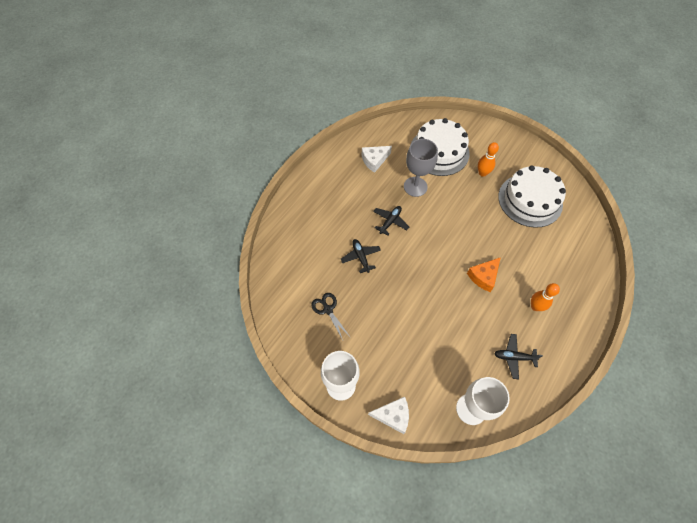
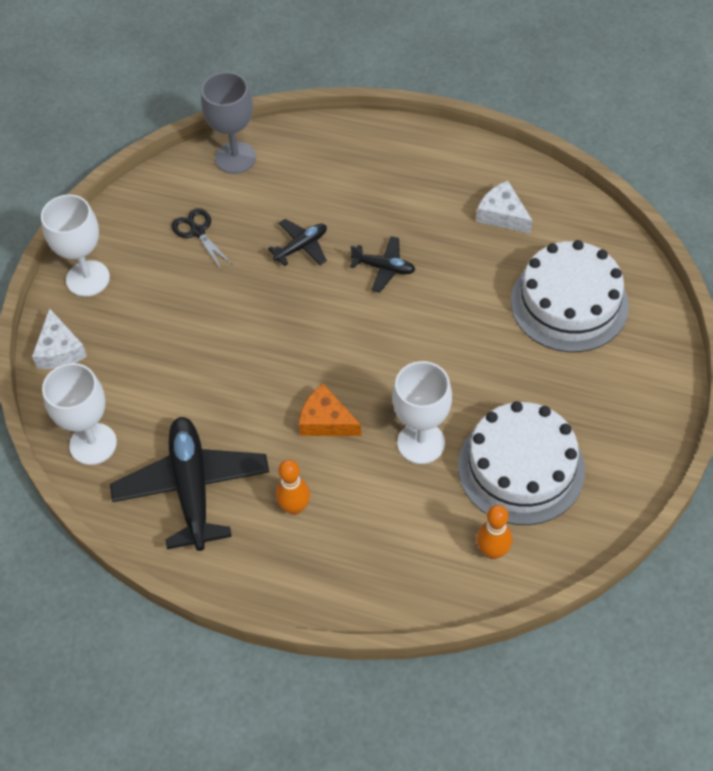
camera: 75 degrees right, 5 degrees down
black scissors [311,293,349,340] -> black scissors turned 75 degrees counterclockwise [171,208,233,271]
grey goblet [404,139,438,197] -> grey goblet moved to [201,72,256,174]
orange bowling pin [478,142,499,177] -> orange bowling pin moved to [477,505,513,559]
black plane [494,334,543,379] -> black plane [110,417,269,551], size x2.04
none -> white goblet [392,361,452,464]

